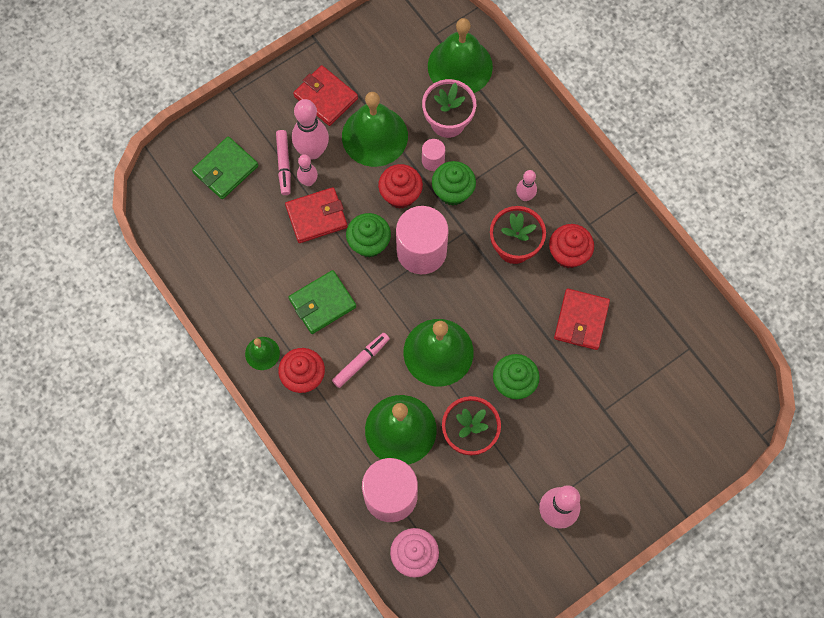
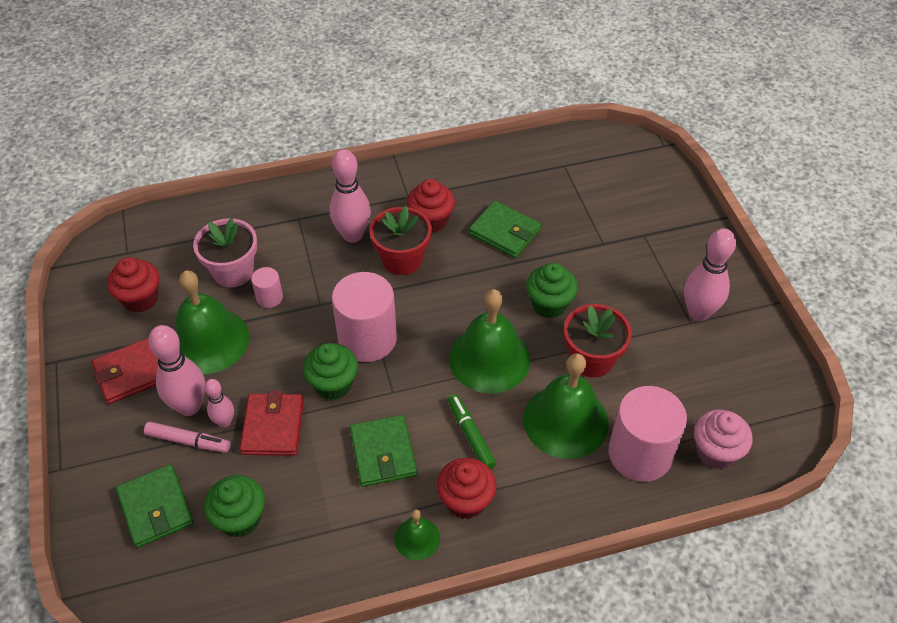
camera: 70 degrees left, 20 degrees down
pink marker [332,333,390,388] -> green marker [448,394,496,469]
red cupcake [378,164,423,209] -> red cupcake moved to [107,257,159,313]
green bell [428,18,493,93] -> none
green cupcake [432,161,476,206] -> green cupcake moved to [204,475,265,537]
pink bowling pin [516,170,537,201] -> pink bowling pin [330,149,371,243], size x1.78
red wallet [554,289,610,350] -> green wallet [469,201,541,258]

